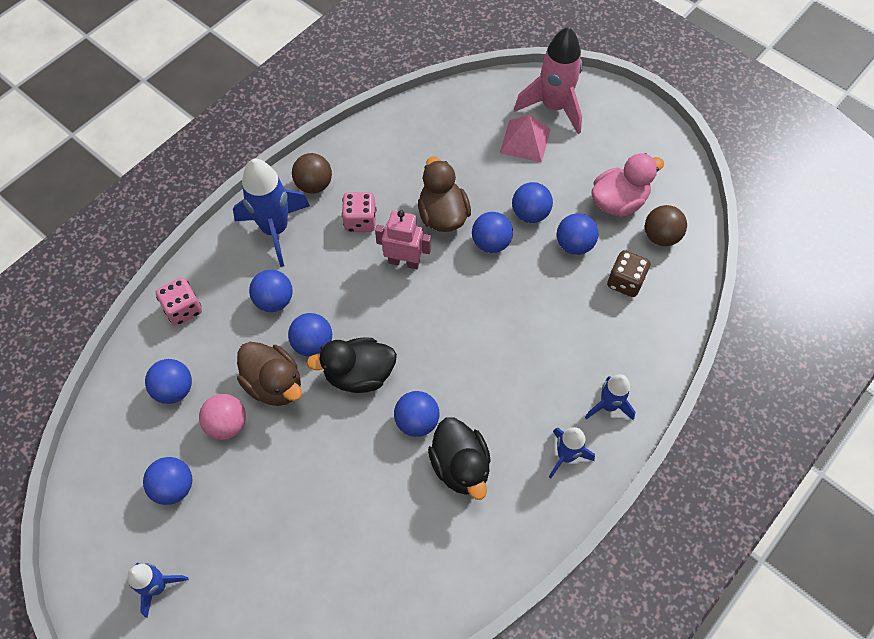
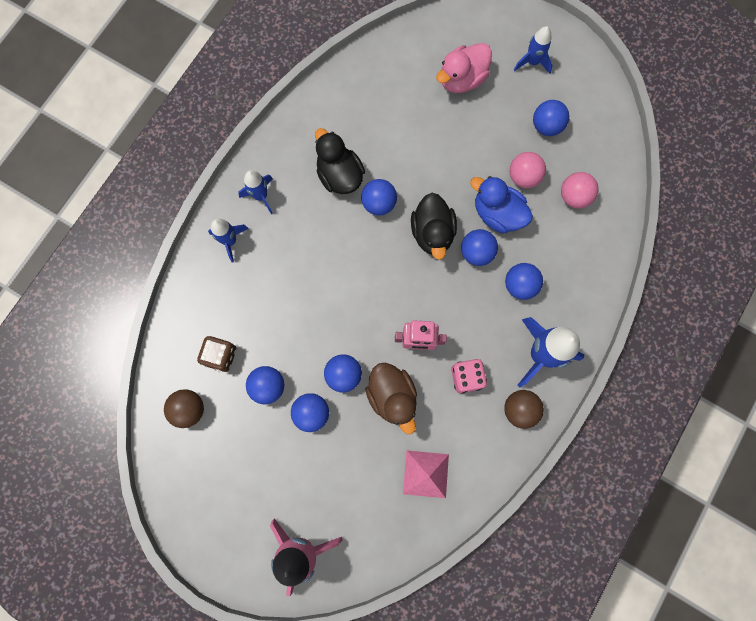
camera: 170 degrees right, 15 degrees up
blue ball [145,359,192,404] -> pink ball [561,172,598,208]
pink dice [156,277,202,326] -> none
brown duck [237,342,302,406] -> blue duck [470,176,533,234]
black duck [306,337,397,393] -> black duck turned 105 degrees clockwise [411,193,457,260]
pink pyramid [500,115,551,163] -> pink pyramid moved to [403,450,449,498]
pink duck [592,153,664,217] -> pink duck moved to [436,43,492,93]

